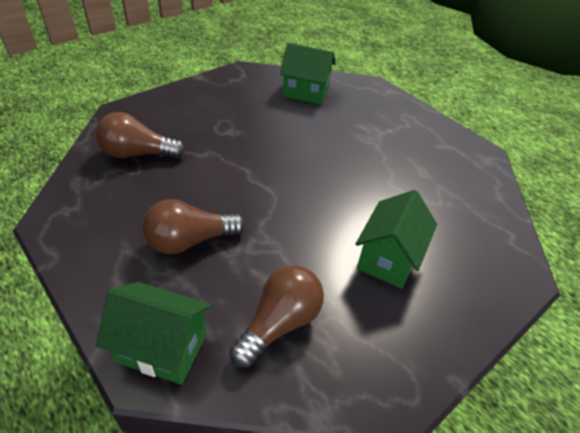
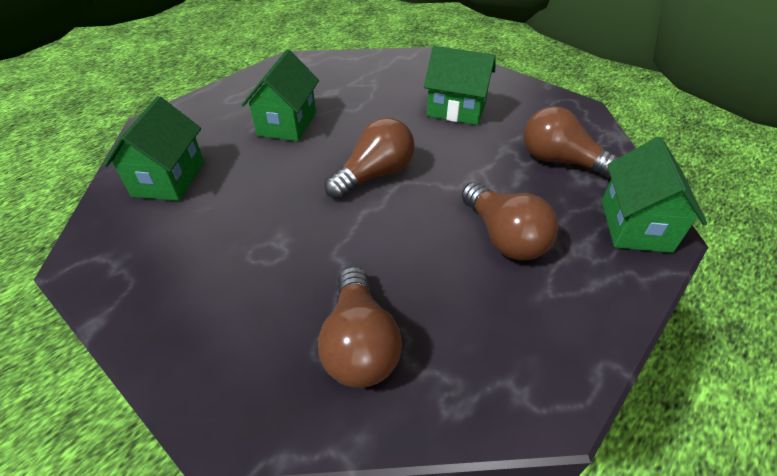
camera: 95 degrees left, 0 degrees up
none -> green house [241,50,319,141]
none -> brown light bulb [324,117,415,199]

